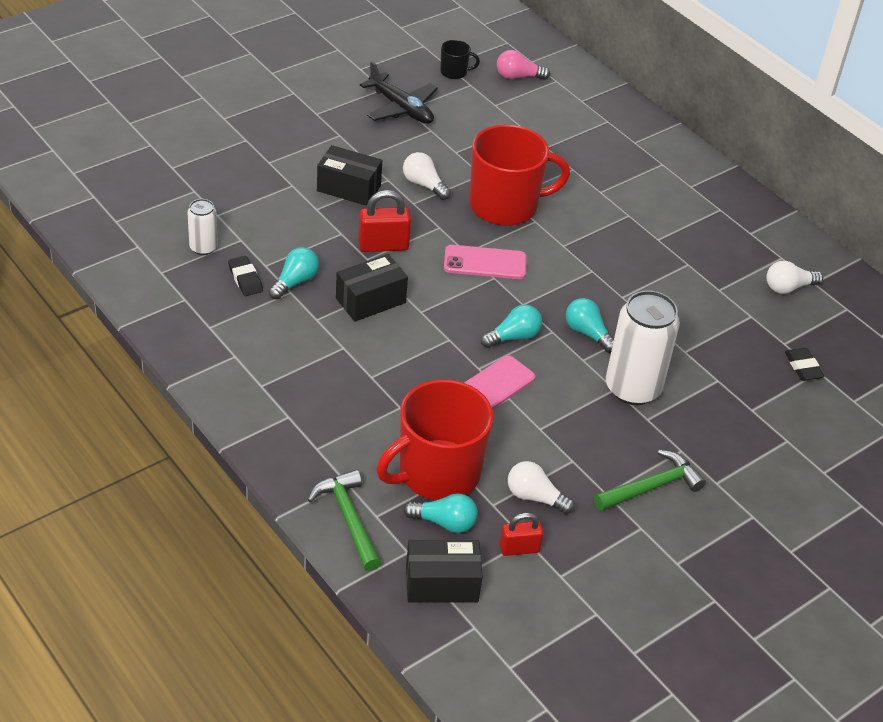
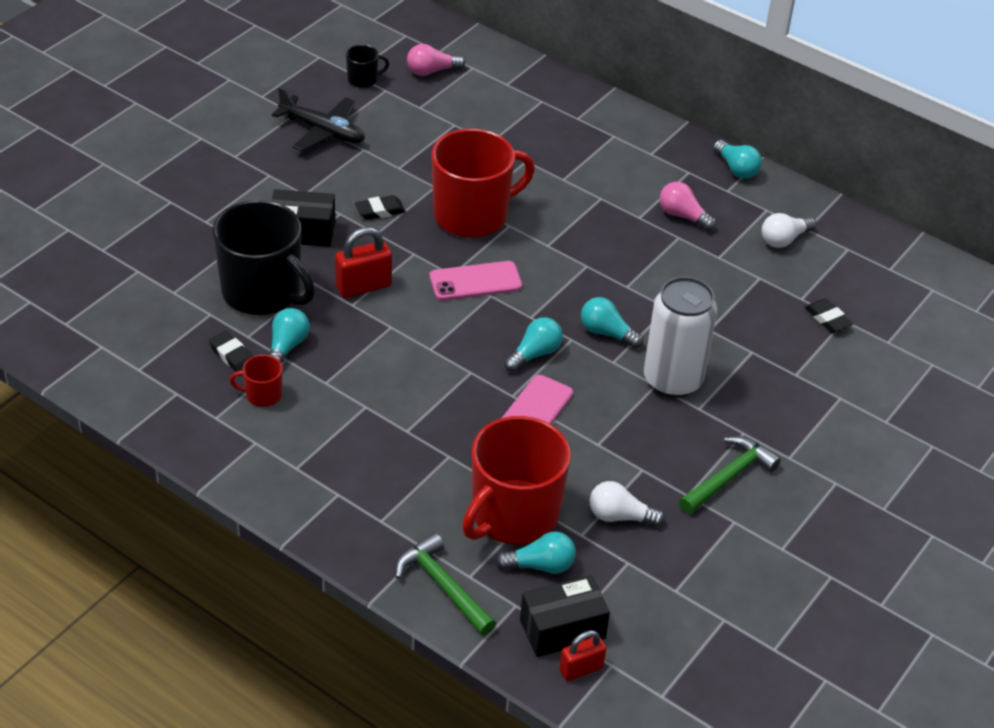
camera: 15 degrees left, 0 degrees up
white can [187,199,218,255] -> none
black box [336,254,408,322] -> none
white light bulb [403,152,451,200] -> black eraser [355,195,406,220]
red padlock [500,513,543,556] -> red padlock moved to [559,630,606,681]
none -> black mug [213,200,315,315]
none -> red mug [230,355,282,407]
none -> pink light bulb [660,182,716,231]
none -> turquoise light bulb [713,140,762,179]

